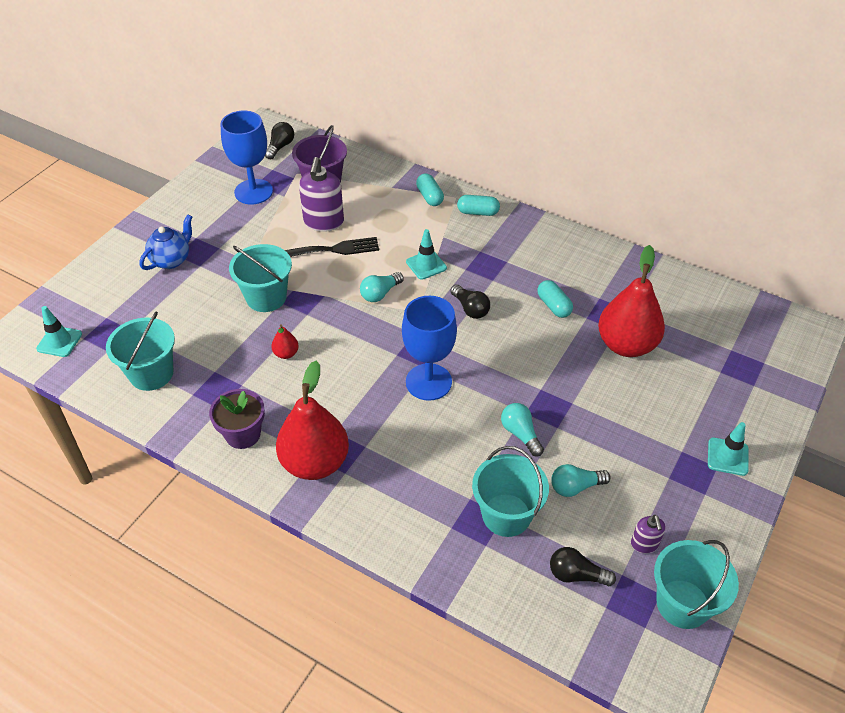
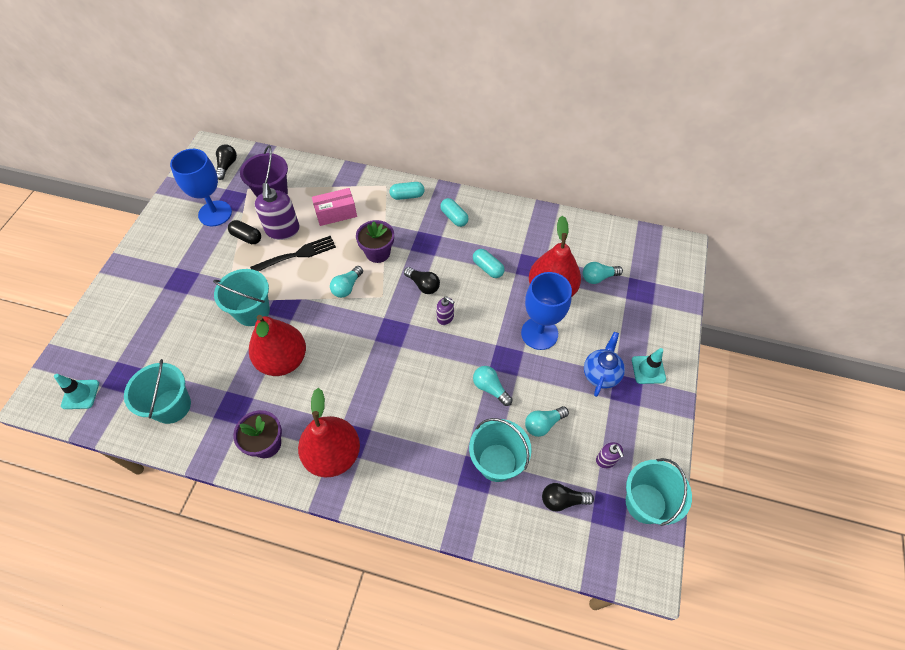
camera: 15 degrees left, 10 degrees up
blue teapot [139,215,192,270] -> blue teapot moved to [584,332,625,397]
red pear [271,324,299,359] -> red pear [249,315,306,376], size x2.40
blue goblet [402,296,457,401] -> blue goblet moved to [521,272,572,350]
turquoise traffic cone [406,229,447,280] -> purple flower pot [356,220,394,263]
turquoise capsule [416,173,444,206] -> turquoise capsule moved to [440,198,469,227]
none -> black capsule [228,220,261,244]
none -> pink box [312,188,357,226]
none -> purple soap dispenser [436,297,454,325]
none -> turquoise light bulb [583,262,623,284]

